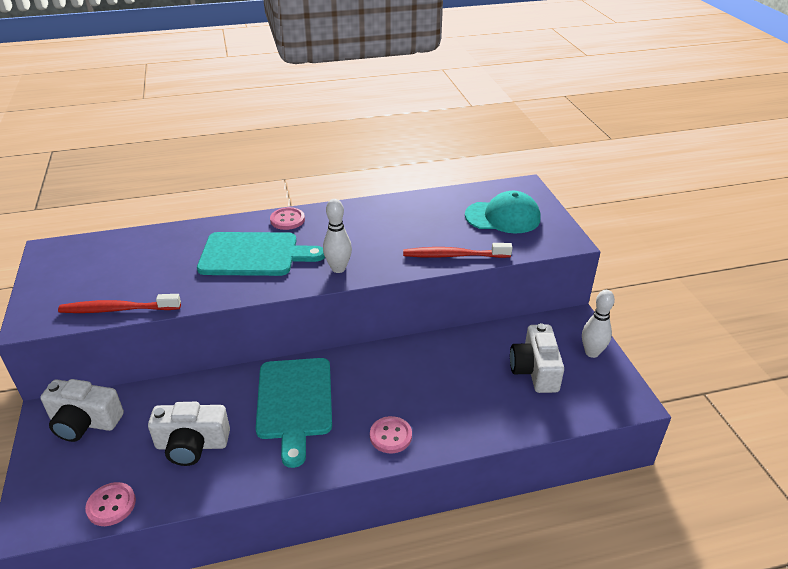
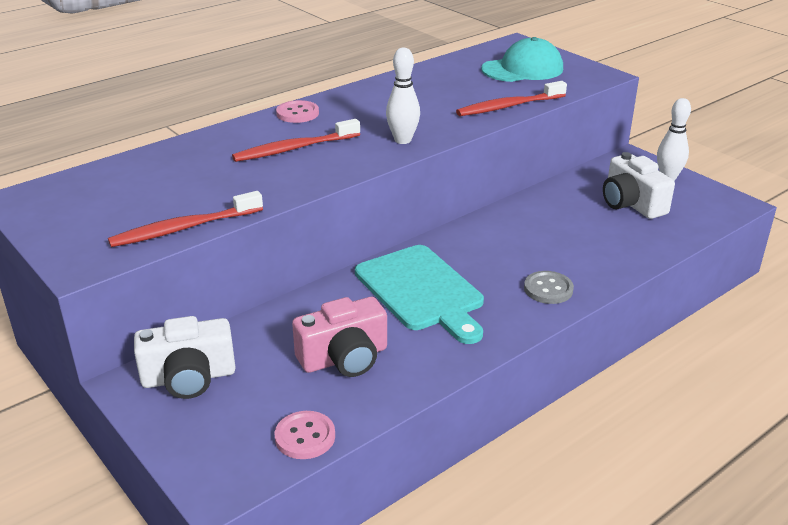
camera: 25 degrees left, 5 degrees down
white camera [148,402,230,466] -> pink camera [292,297,387,377]
turquoise cutting board [197,232,325,276] -> red toothbrush [232,119,360,162]
pink button [370,416,412,453] -> grey button [524,271,574,304]

